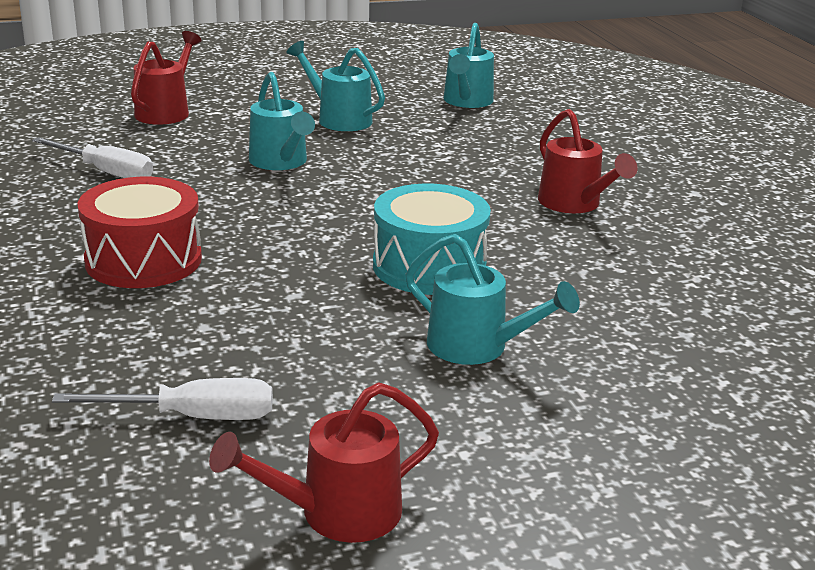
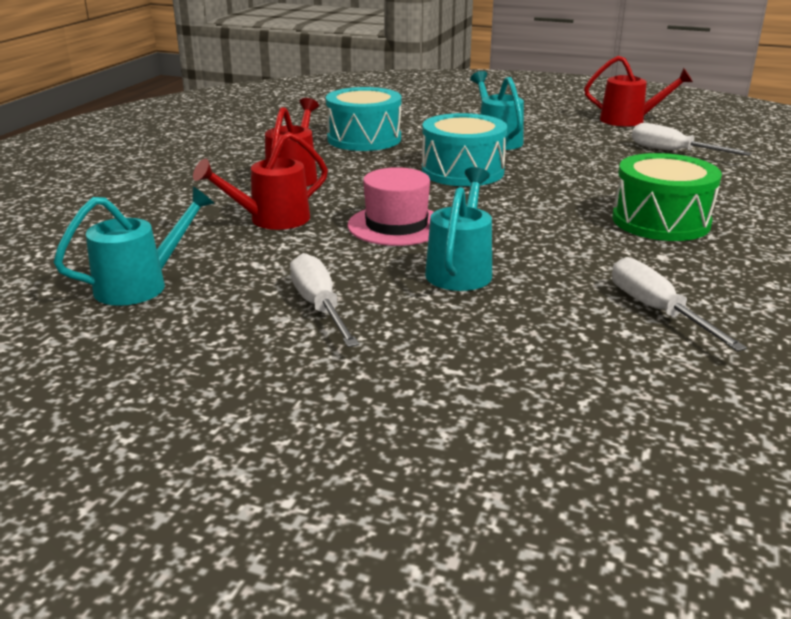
camera: 140 degrees left, 0 degrees up
red drum [78,177,202,288] -> green drum [612,153,722,241]
red watering can [131,31,201,125] -> red watering can moved to [193,132,328,230]
turquoise watering can [286,41,385,131] -> white screwdriver [290,253,359,347]
none -> turquoise drum [326,87,402,151]
none -> pink hat [347,167,434,246]

